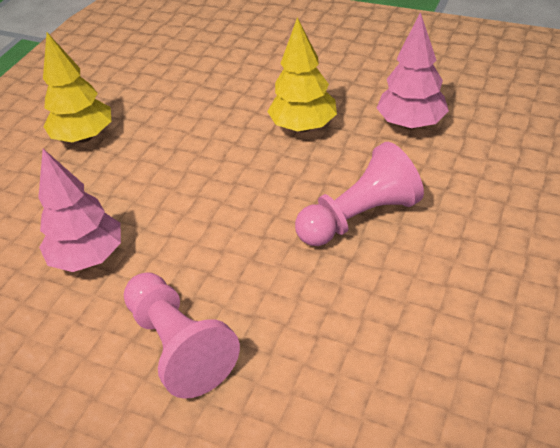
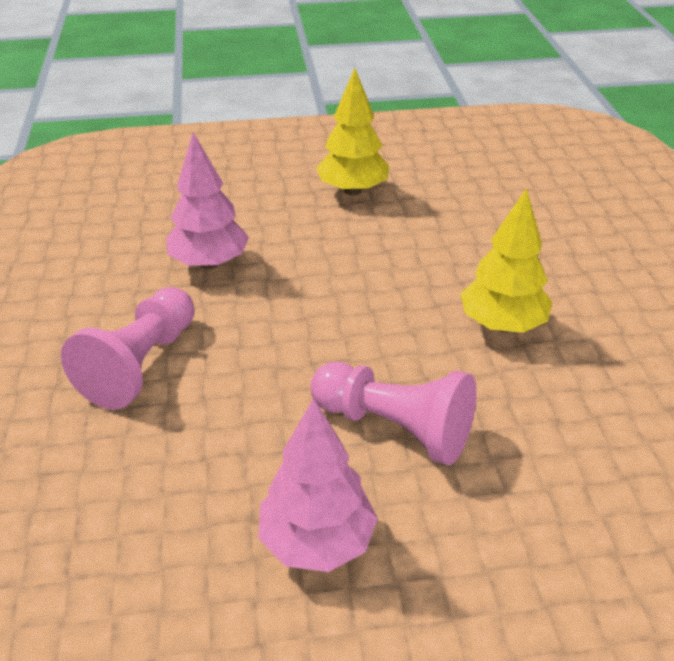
camera: 55 degrees right, 5 degrees down
pink tree [377,12,449,129] -> pink tree moved to [258,398,378,572]

